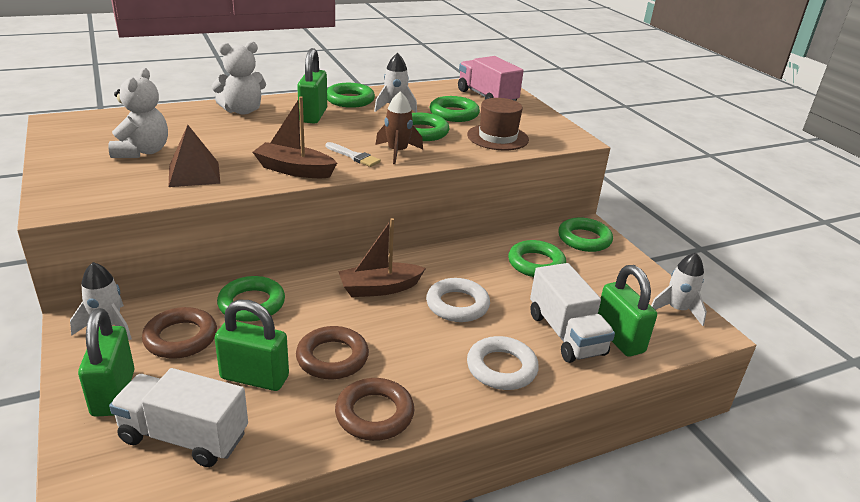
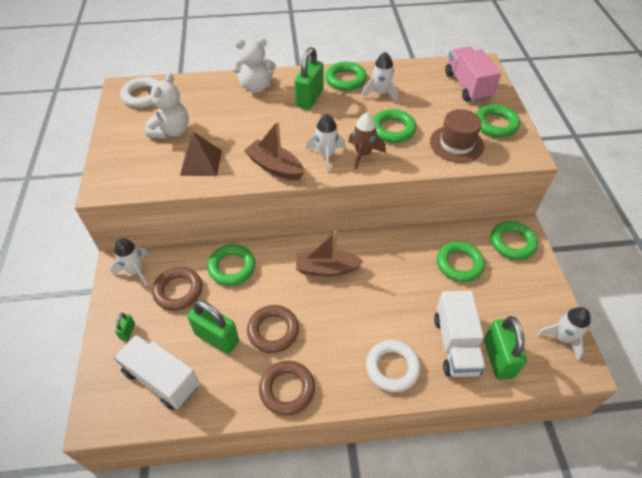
camera: 20 degrees right, 20 degrees up
green padlock [78,308,135,417] -> green padlock [115,313,135,341], size x0.46
white brush [326,142,381,167] -> white rocket [306,114,346,172]
white ring [426,278,490,322] -> white ring moved to [120,77,159,108]
green ring [430,96,480,122] -> green ring moved to [475,104,520,138]

